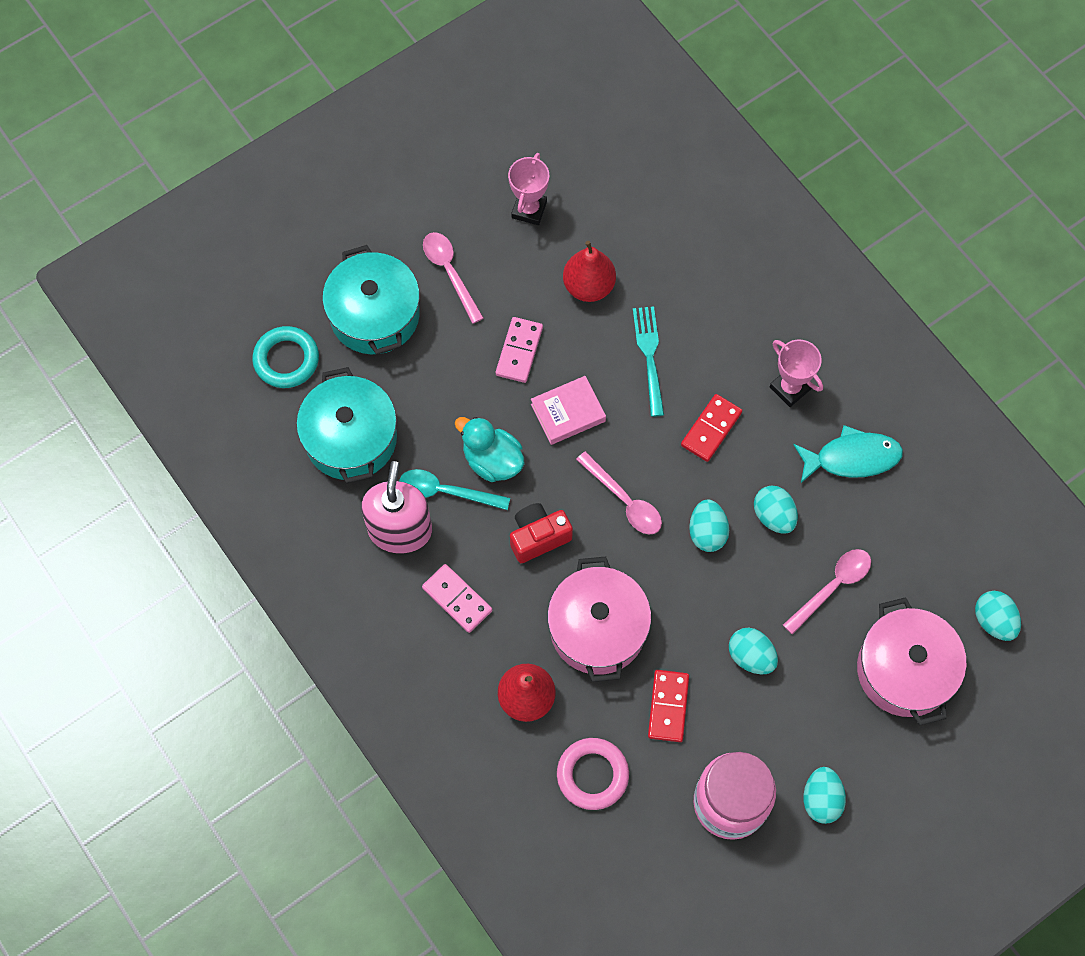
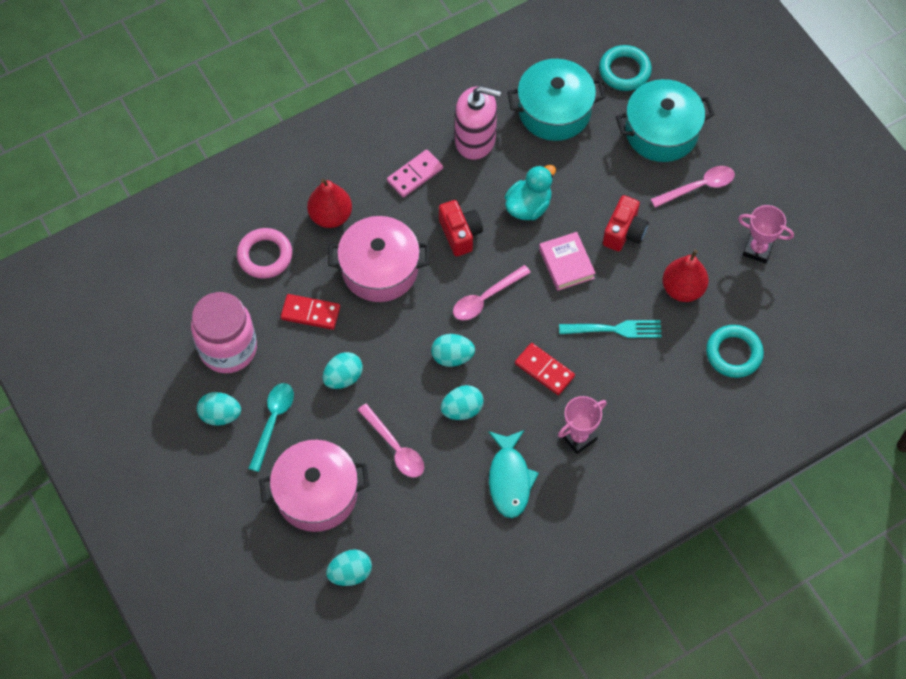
camera: 95 degrees right, 5 degrees down
turquoise spoon [399,469,510,510] -> turquoise spoon moved to [248,383,294,472]
pink domino [496,317,543,383] -> red camera [603,195,648,251]
none -> turquoise ring [706,325,764,378]

